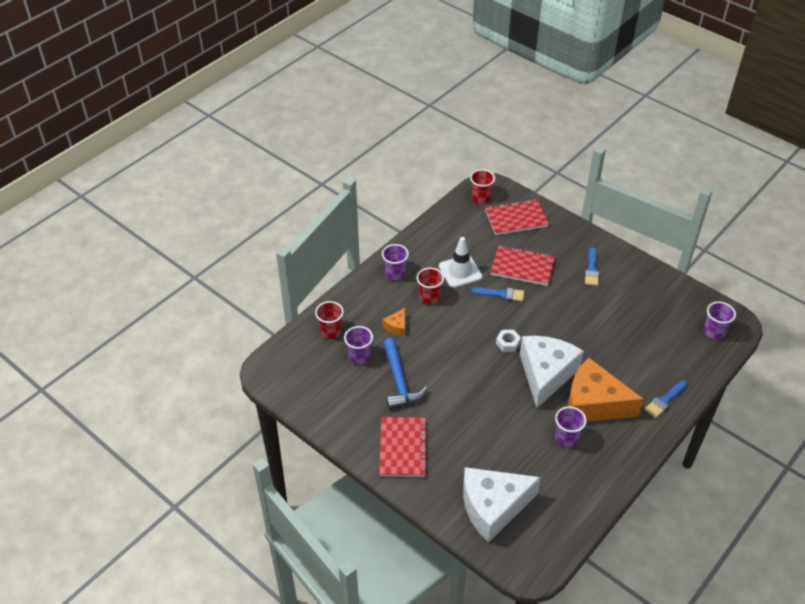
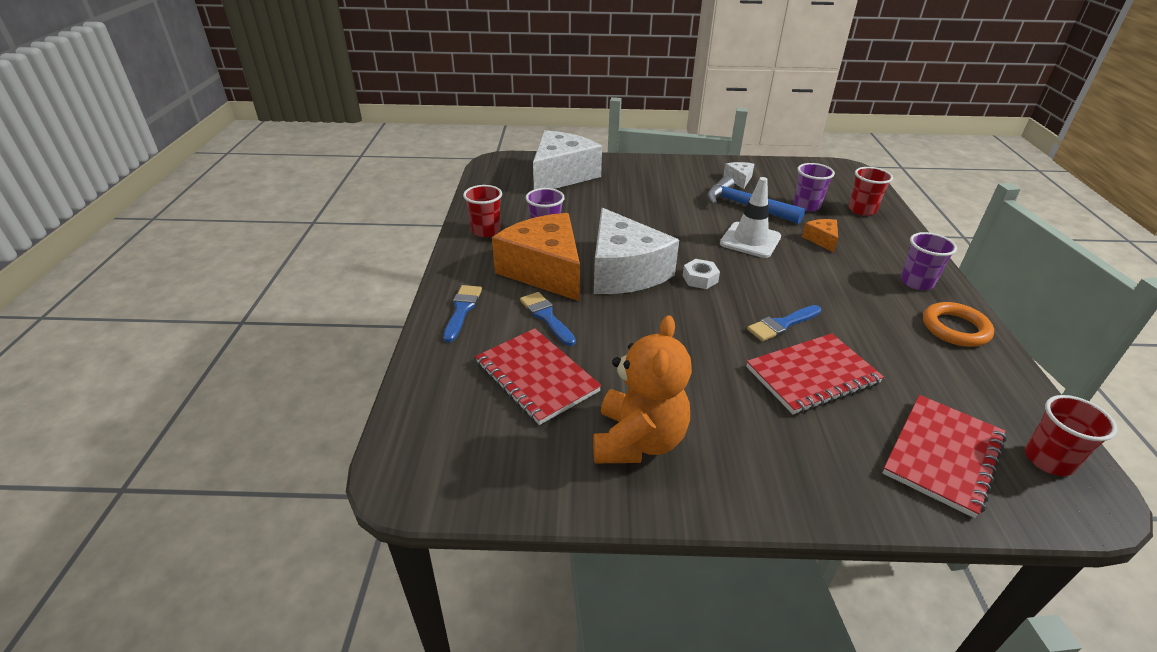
camera: 140 degrees right, 10 degrees down
red notebook [379,417,428,477] -> red notebook moved to [475,328,601,425]
red cup [417,268,444,305] -> red cup moved to [463,185,502,237]
white traffic cone [439,237,482,288] -> white traffic cone moved to [720,177,781,258]
orange cheese [568,357,643,422] -> orange cheese turned 105 degrees counterclockwise [492,213,580,301]
blue brush [585,247,599,286] -> blue brush moved to [520,292,576,346]
purple cup [704,302,736,340] -> none
none -> orange teddy bear [593,315,692,463]
none -> white cheese [723,162,754,189]
none -> orange ring [923,302,994,347]

